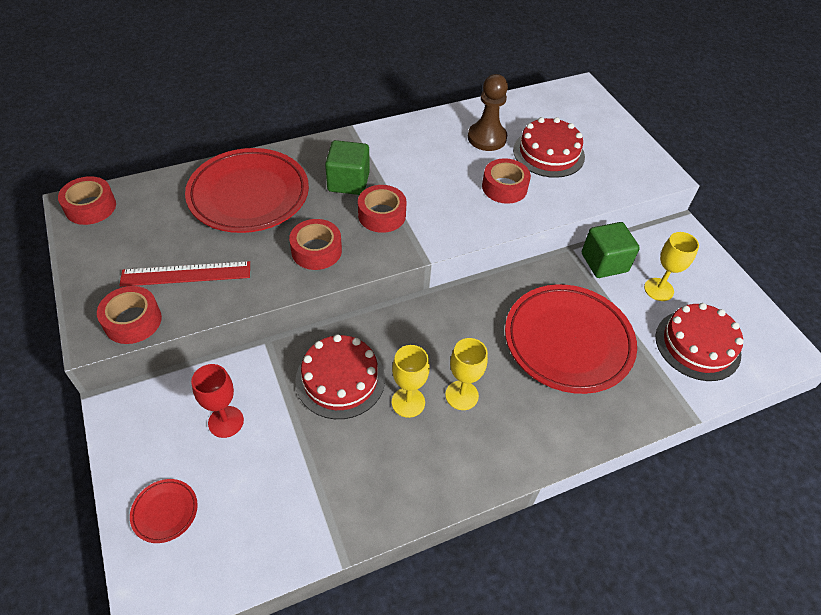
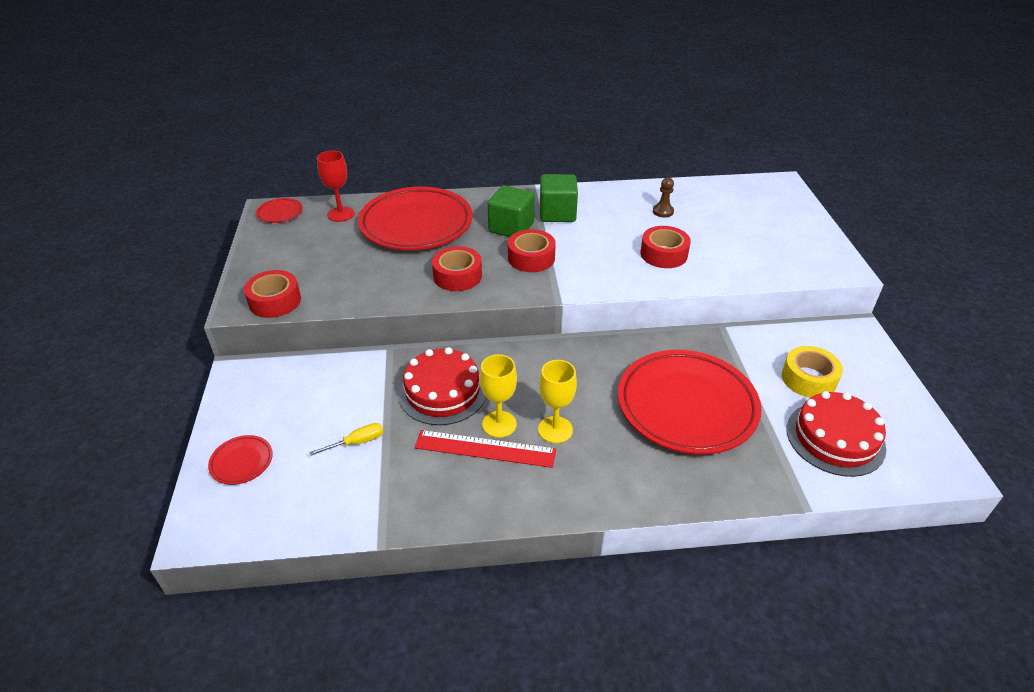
camera: 20 degrees right, 10 degrees down
red tape [58,176,116,225] -> red plate [256,198,303,223]
red ruler [119,261,250,287] -> red ruler moved to [415,430,556,468]
red goblet [191,364,244,438] -> red goblet moved to [317,151,355,222]
brown pawn [468,74,508,151] -> brown pawn [653,178,674,218], size x0.52
red cake [513,117,585,178] -> none
green cube [582,222,640,278] -> green cube moved to [540,174,578,222]
yellow goblet [644,232,699,301] -> yellow tape [782,346,843,398]
none -> yellow screwdriver [309,423,383,456]

